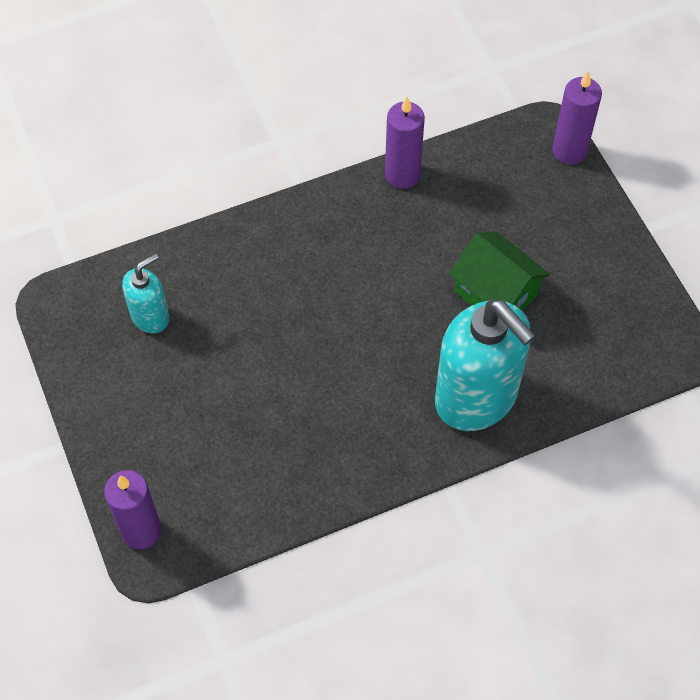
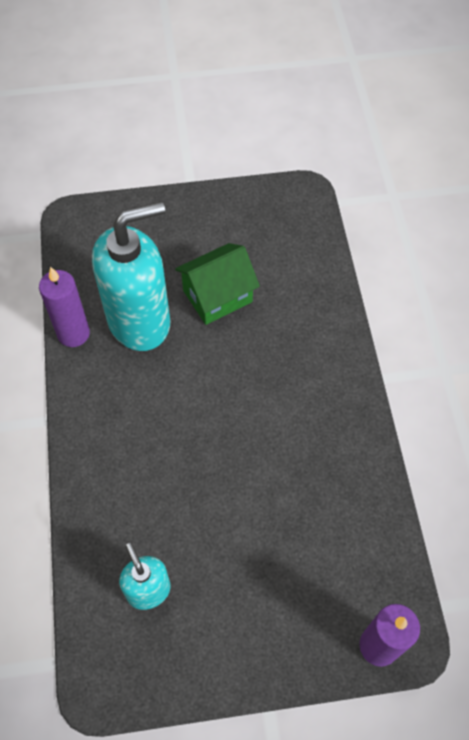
camera: 75 degrees left, 0 degrees up
turquoise soap dispenser [435,299,535,431] -> turquoise soap dispenser moved to [92,201,170,351]
purple candle [552,71,602,164] -> none

